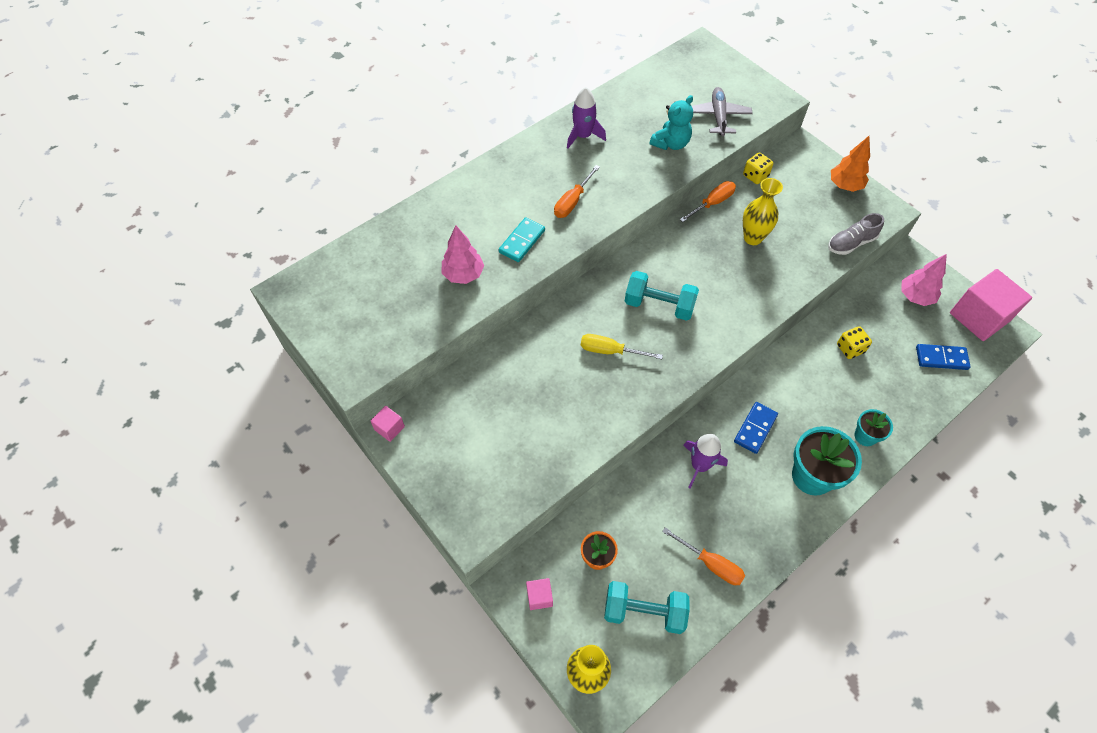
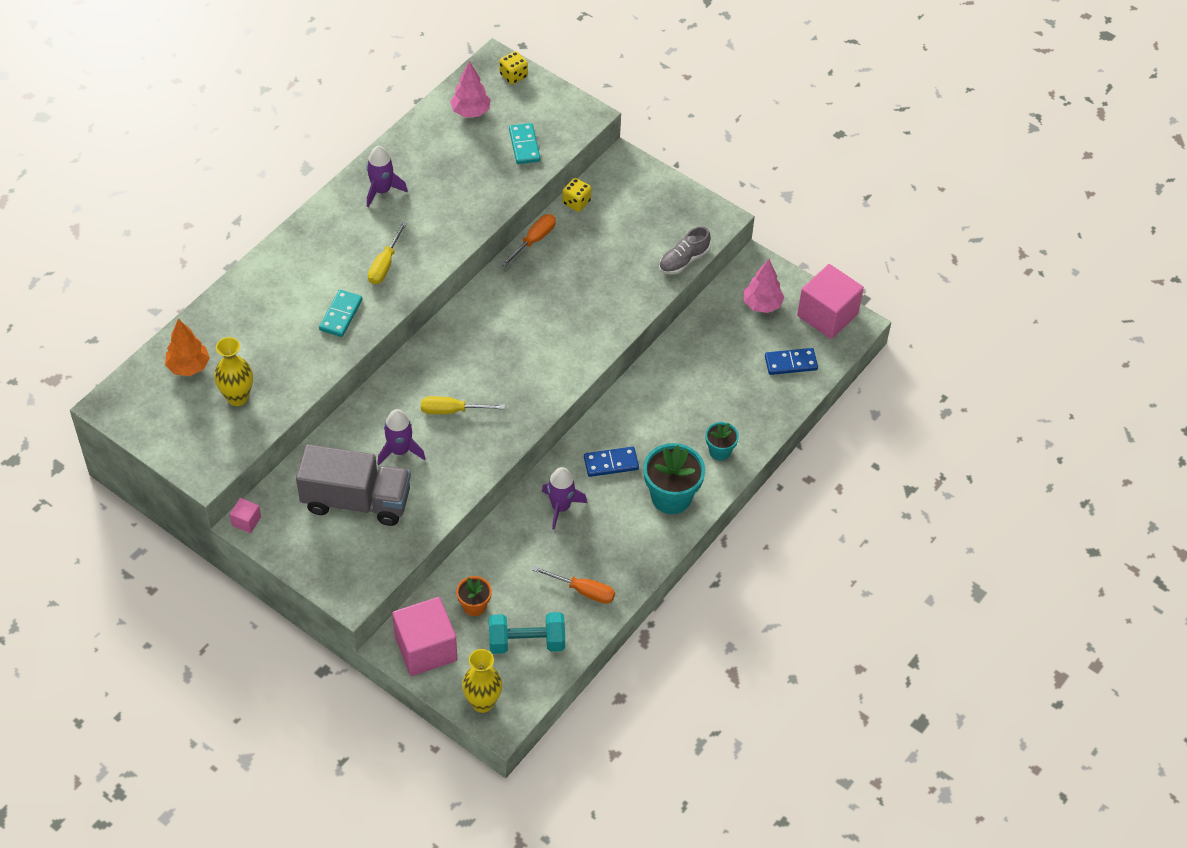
camera: 15 degrees left, 5 degrees down
pink tree [442,226,484,284] -> pink tree moved to [450,61,491,117]
pink cube [526,578,553,610] -> pink cube [392,597,457,676], size x2.24
orange screwdriver [554,165,600,218] -> yellow screwdriver [368,222,407,284]
turquoise dumbbell [625,271,699,321] -> none
turquoise teddy bear [650,95,693,150] -> none
grey plane [692,87,753,136] -> turquoise domino [509,123,540,164]
blue domino [734,402,778,454] -> blue domino turned 60 degrees clockwise [584,446,639,477]
yellow vase [743,178,783,245] -> yellow vase moved to [214,337,253,406]
orange tree [831,136,870,192] -> orange tree moved to [165,319,210,376]
yellow dice [837,326,872,359] -> yellow dice moved to [499,51,528,84]
none -> grey truck [296,444,411,526]
none -> purple rocket [377,409,426,465]

